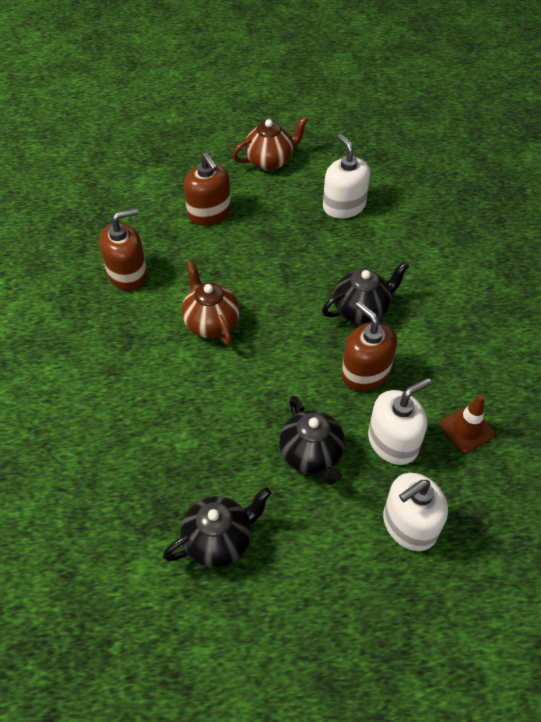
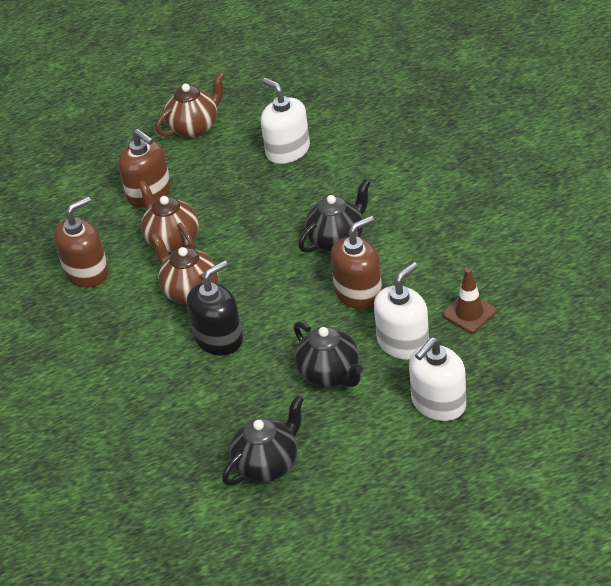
camera: 10 degrees left, 10 degrees down
brown soap dispenser [341,301,397,391] -> brown soap dispenser turned 105 degrees clockwise [330,216,382,309]
none -> brown teapot [138,181,199,252]
none -> black soap dispenser [187,260,243,355]

